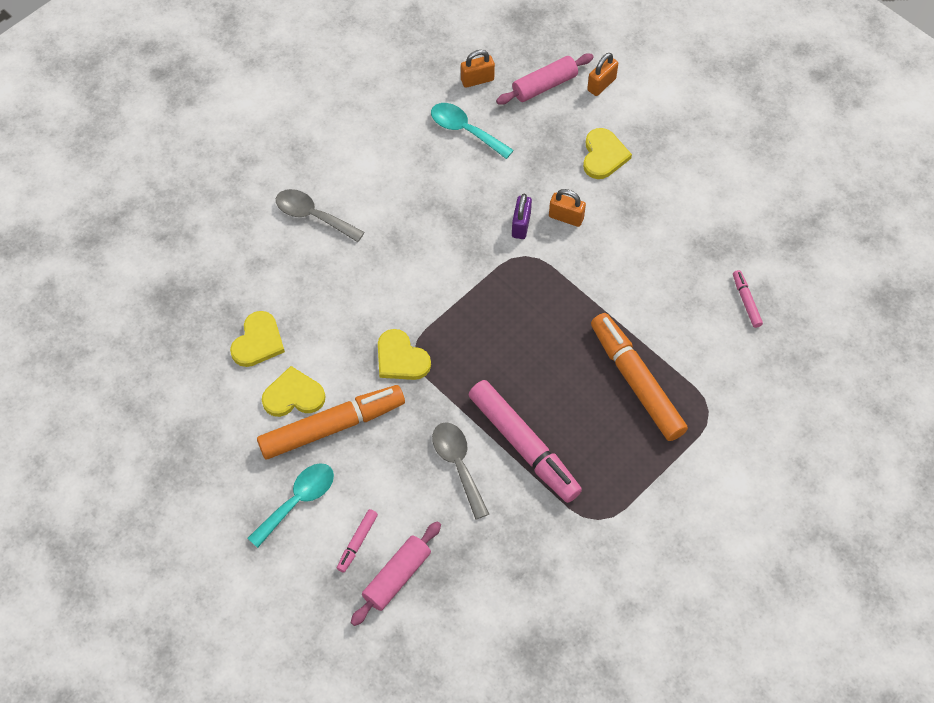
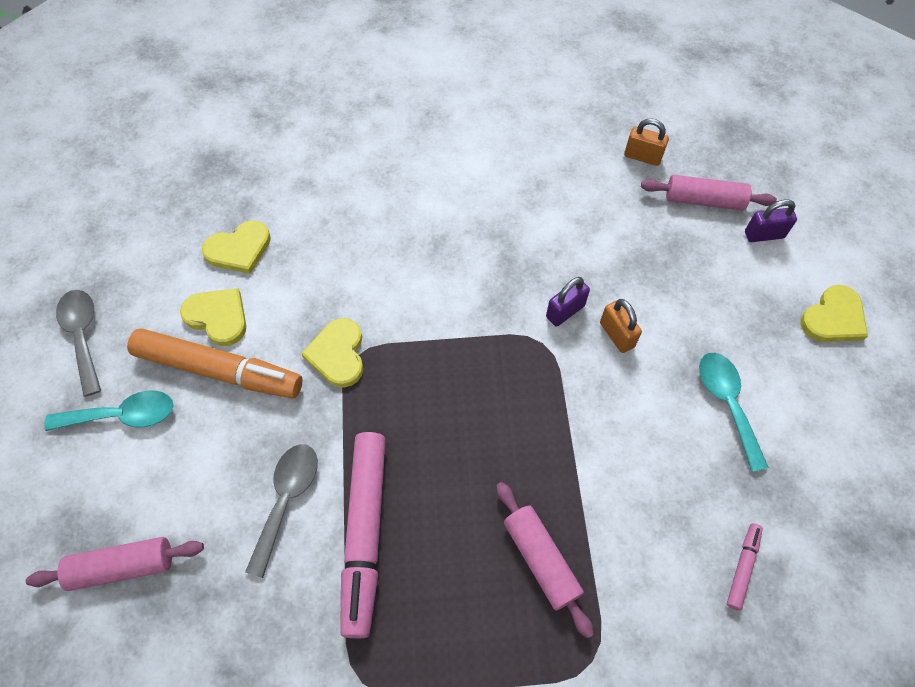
camera: 40 degrees right, 0 degrees up
grey spoon [276,189,364,242] -> grey spoon moved to [56,290,101,397]
pink marker [337,509,378,573] -> none
turquoise spoon [431,103,514,159] -> turquoise spoon moved to [699,353,769,472]
yellow heart [583,128,632,179] -> yellow heart moved to [801,285,868,342]
orange padlock [587,53,618,96] -> purple padlock [745,200,797,242]
orange marker [591,313,688,441] -> pink rolling pin [496,482,594,639]

